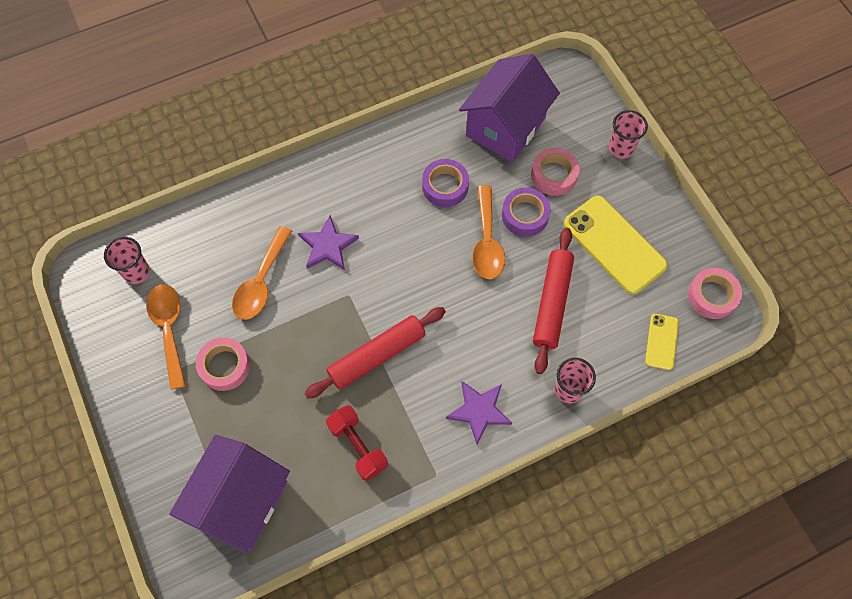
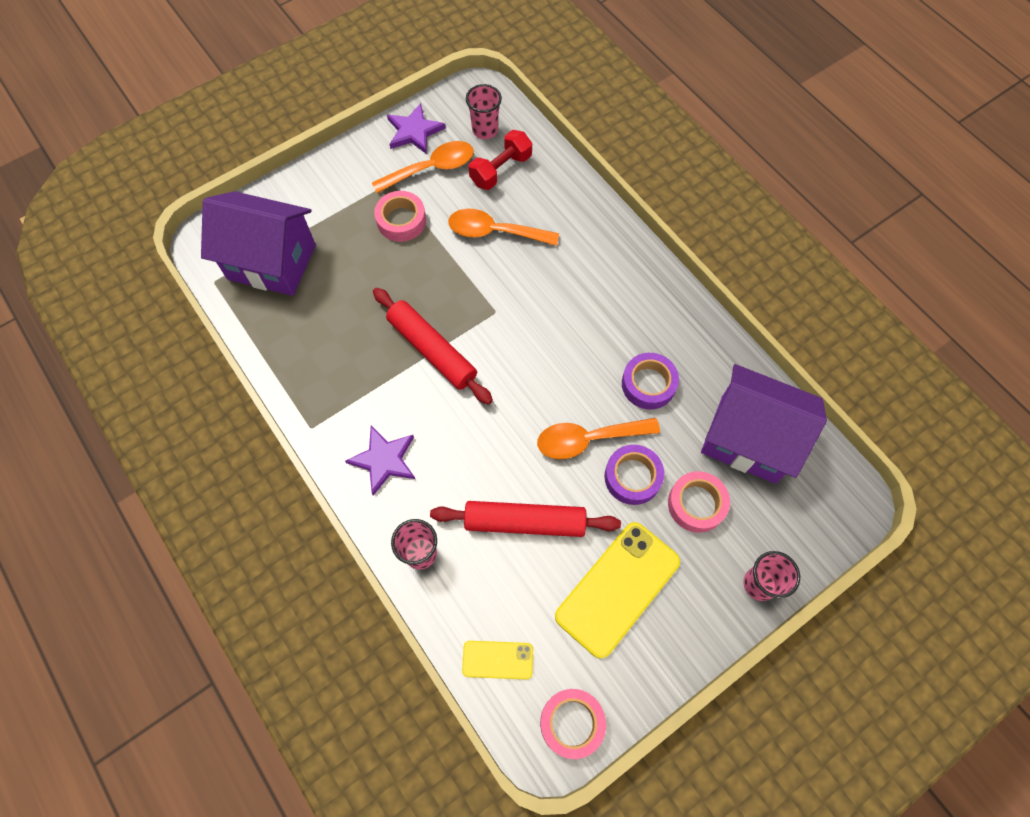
camera: 80 degrees right, 0 degrees up
purple star [298,215,359,270] -> purple star moved to [387,103,446,154]
red dumbbell [326,405,388,481] -> red dumbbell moved to [469,130,532,190]

